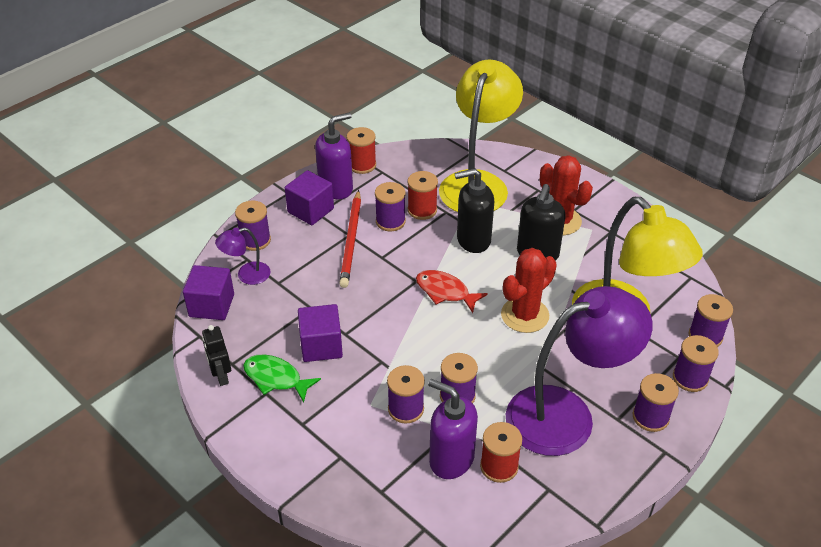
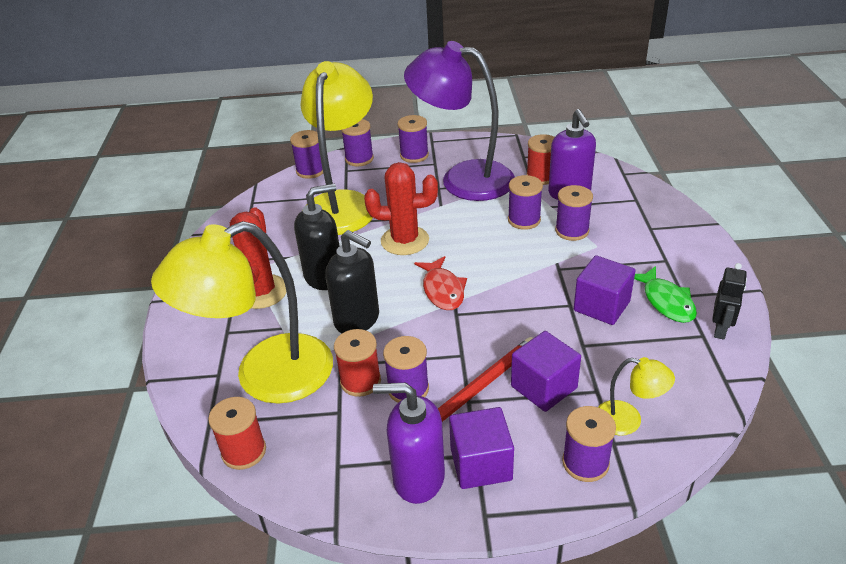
camera: 135 degrees left, 5 degrees down
purple cube [183,265,234,320] -> purple cube moved to [511,331,581,412]
purple lamp [215,228,271,285] -> yellow lamp [598,357,675,436]
red spool [347,127,376,174] -> red spool moved to [208,397,266,470]

